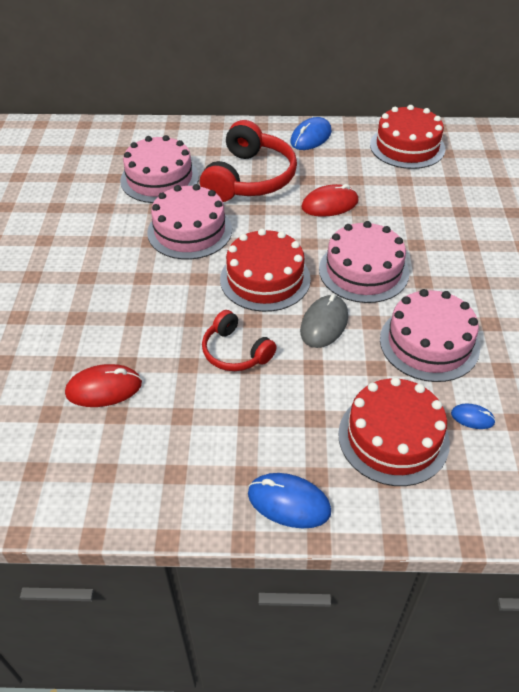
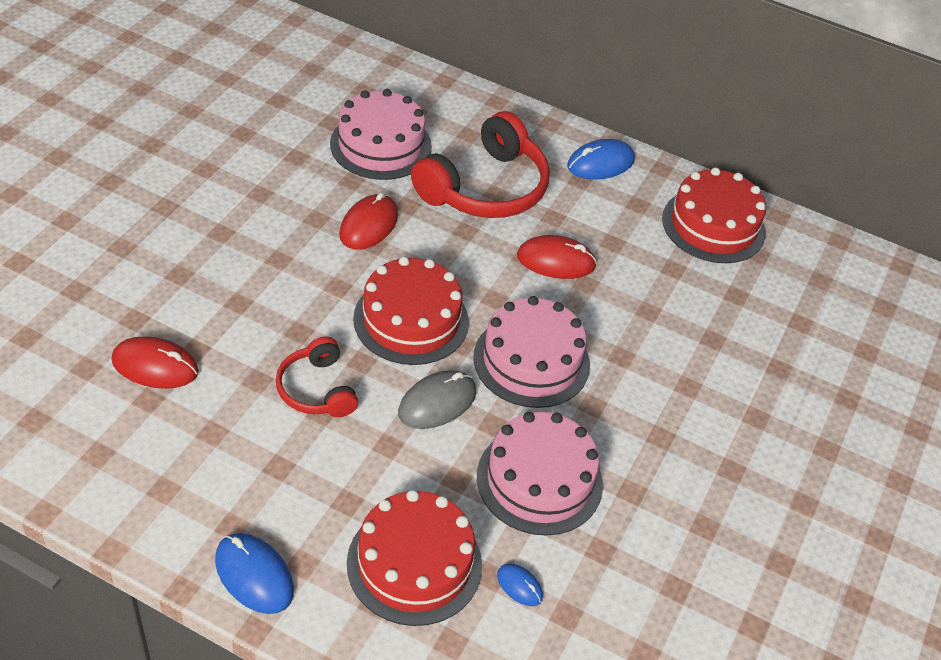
camera: 20 degrees right, 0 degrees up
pink cake [147,184,232,260] -> red mouse [339,193,398,250]

